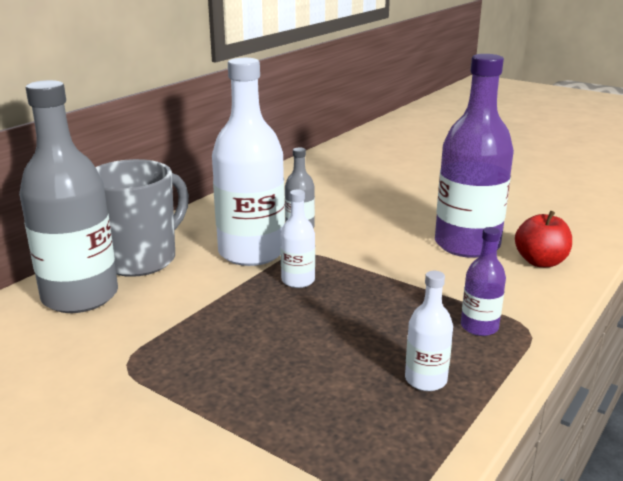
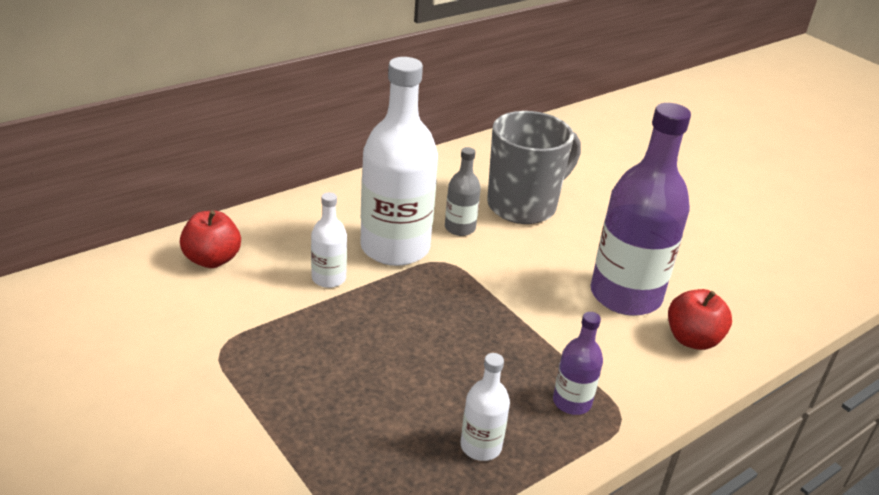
camera: 15 degrees right, 10 degrees up
grey bottle [19,80,118,313] -> red apple [180,210,241,268]
grey mug [95,159,189,277] -> grey mug moved to [487,111,581,224]
white bottle [280,190,315,288] -> white bottle moved to [311,192,347,288]

